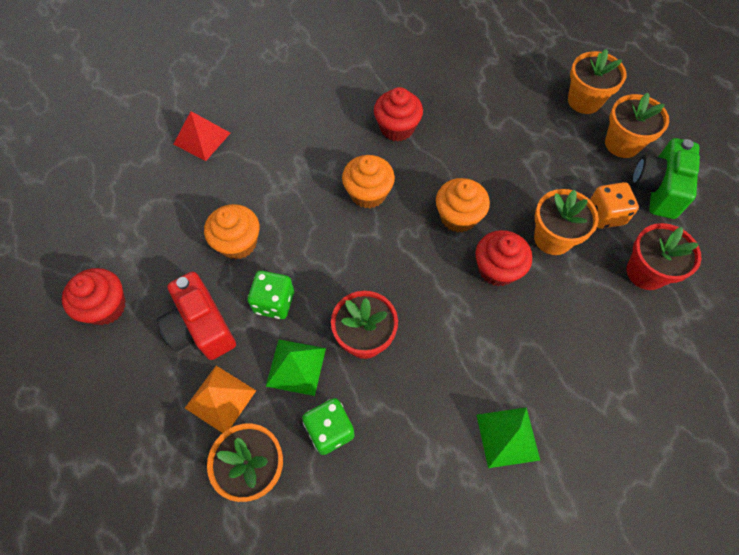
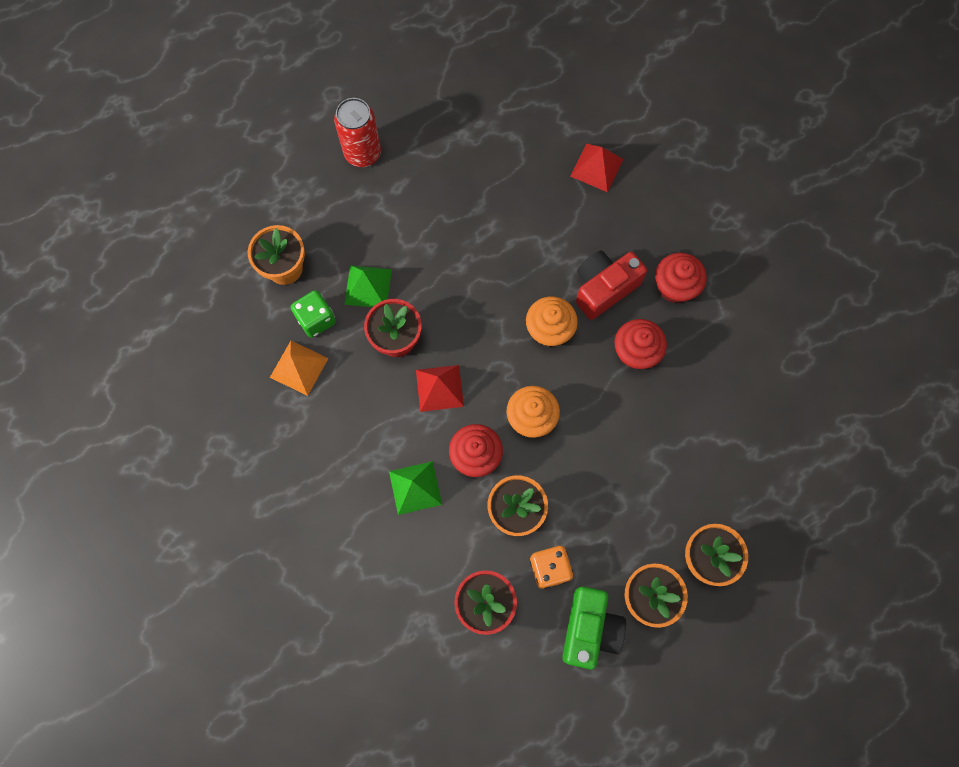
camera: 85 degrees right, 10 degrees up
red cupcake [62,268,126,325] -> red cupcake moved to [655,253,706,303]
red camera [157,272,236,360] -> red camera moved to [576,251,647,320]
orange pyramid [185,366,256,433] -> orange pyramid moved to [270,341,329,396]
orange cupcake [204,204,259,259] -> none
green dice [248,271,294,319] -> none
green pyramid [476,407,540,468] -> green pyramid moved to [389,461,442,515]
green camera [632,138,700,219] -> green camera turned 90 degrees clockwise [562,587,626,670]
none -> red can [334,98,381,167]
none -> red pyramid [416,365,464,412]

